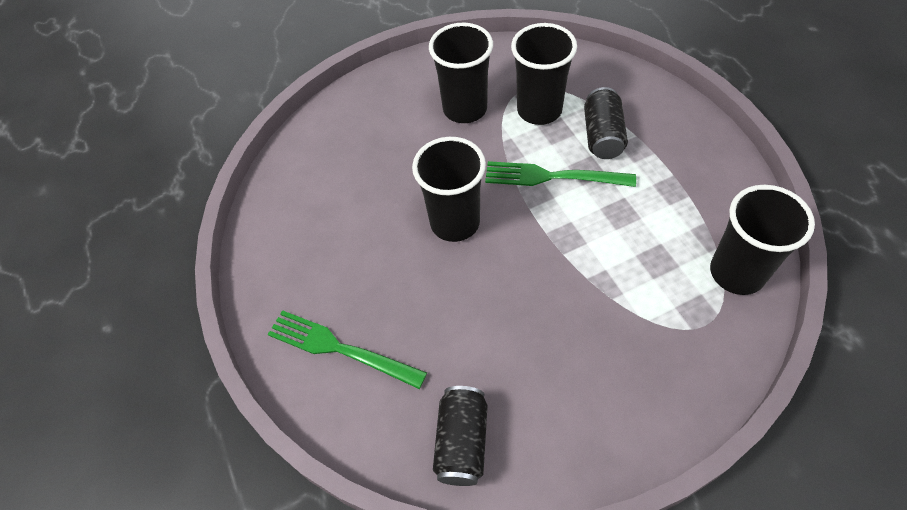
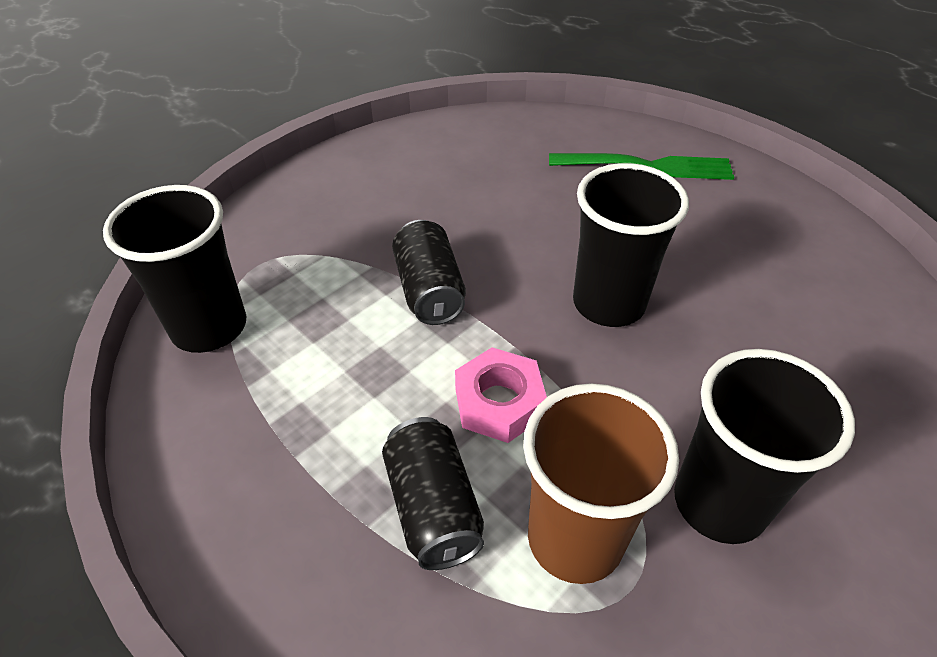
camera: 155 degrees right, 10 degrees down
black can [433,386,488,486] -> black can moved to [392,220,466,325]
green fork [485,161,636,187] -> pink nut [455,347,547,443]
black cup [511,23,577,125] -> brown cup [523,383,679,584]

